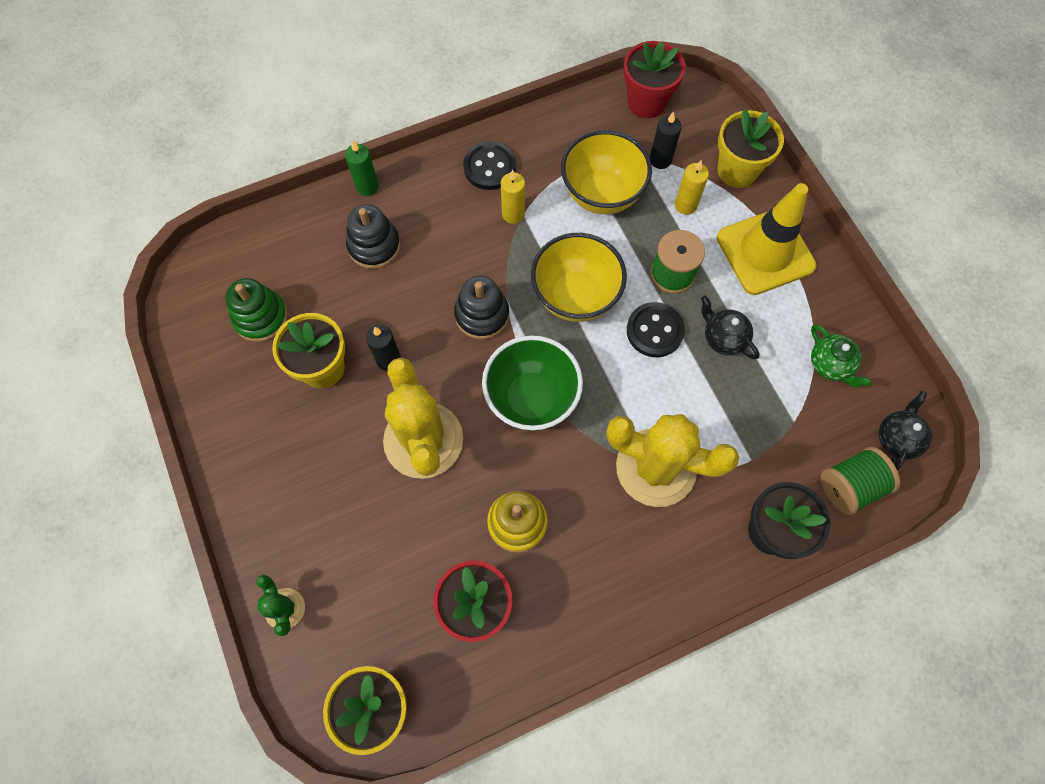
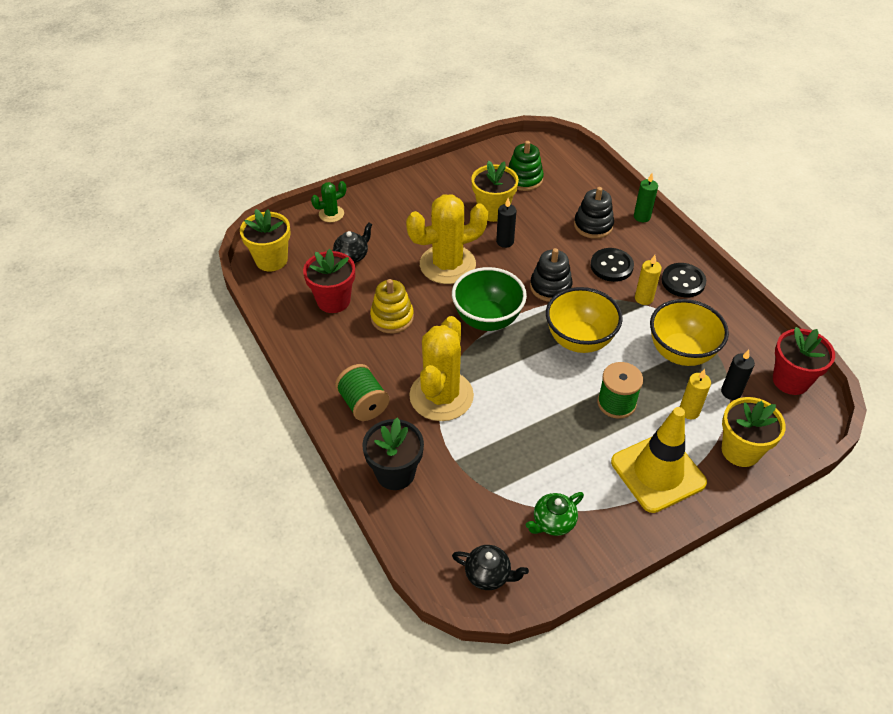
camera: 85 degrees right, 20 degrees down
black button [627,302,685,357] -> black button moved to [590,248,634,282]
black teapot [701,296,760,359] -> black teapot moved to [333,223,373,263]
green spool [821,447,900,515] -> green spool moved to [335,364,389,421]

